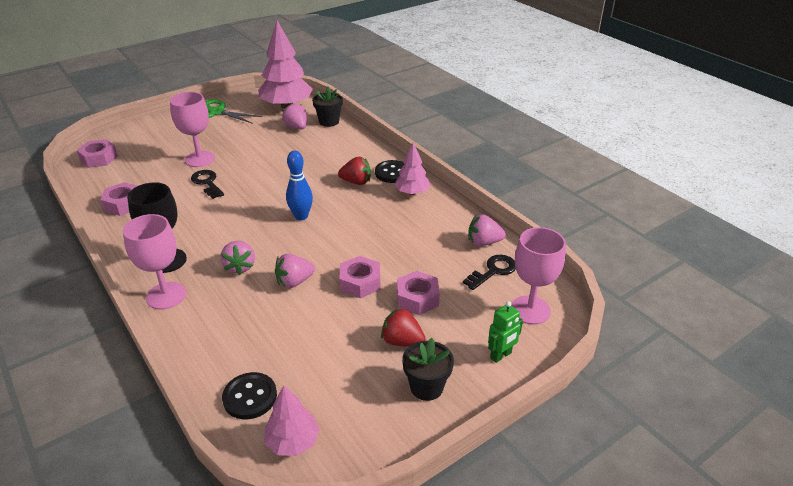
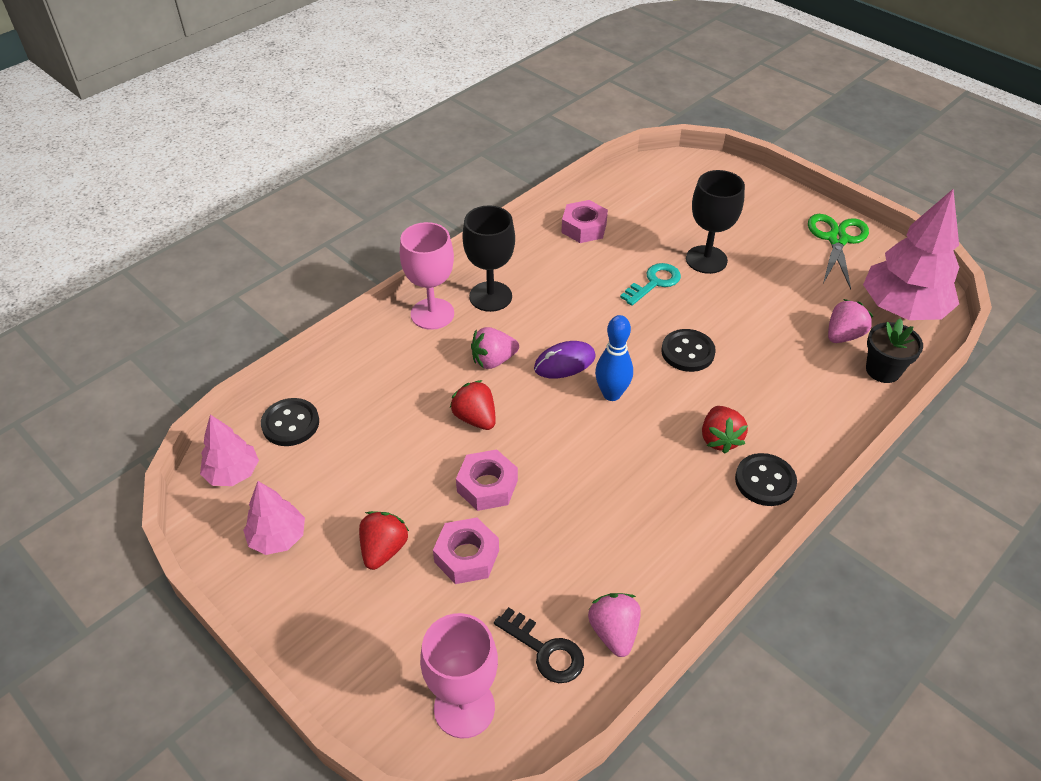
camera: 80 degrees right, 10 degrees up
pink nut [77,139,118,168] -> none
pink goblet [170,92,215,167] -> black goblet [686,170,745,274]
black key [191,170,224,199] -> turquoise key [620,263,681,306]
pink strawberry [275,254,315,288] -> red strawberry [450,380,496,430]
pink tree [394,143,430,195] -> pink tree moved to [243,481,305,555]
black flower pot [402,338,454,401] -> none
green robot [488,301,523,363] -> none
none -> purple mouse [534,341,596,378]
none -> black button [661,329,716,372]

